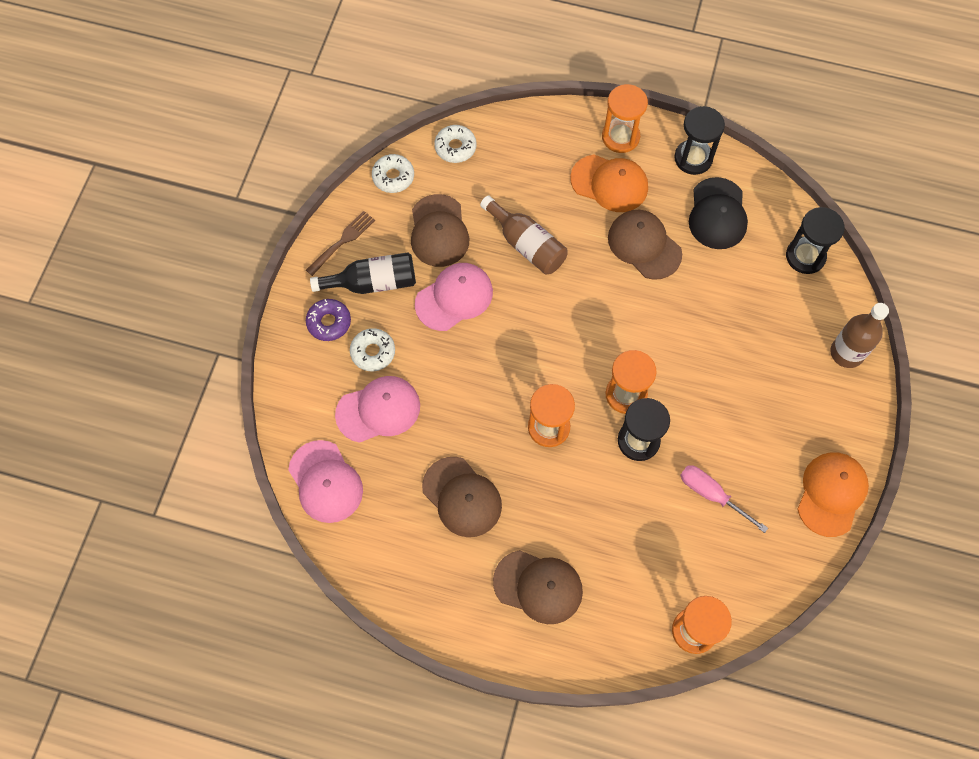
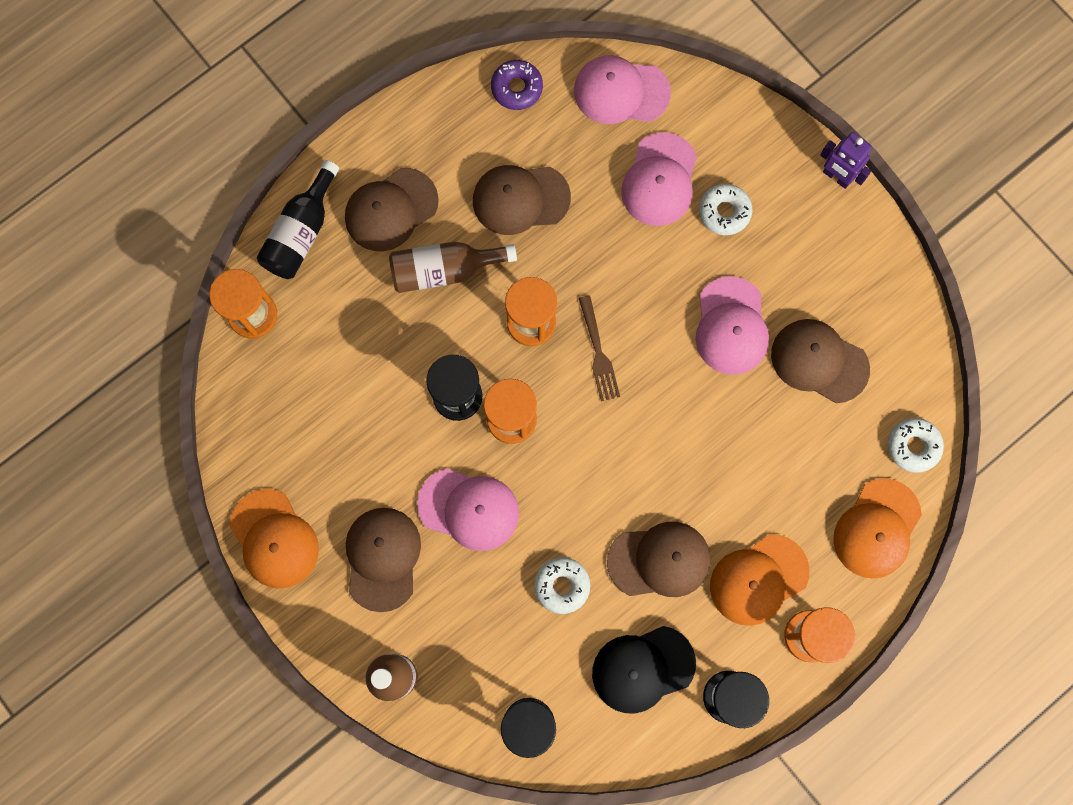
camera: 125 degrees right, 10 degrees up
brown fork [306,211,375,276] -> brown fork moved to [579,296,620,402]
purple donut [306,299,351,341] -> purple donut moved to [491,60,543,110]
black bottle [310,252,416,294] -> black bottle moved to [257,160,339,279]
white donut [372,154,414,193] -> white donut moved to [534,557,590,614]
brown bottle [480,195,568,274] -> brown bottle moved to [389,242,517,293]
pink screwdriver [680,465,768,533] -> none
black cap [689,177,748,249] -> black cap turned 60 degrees counterclockwise [592,626,696,713]
none -> brown cap [346,508,421,612]
none -> pink cap [417,468,519,551]
none -> purple robot [820,132,872,189]
none -> orange cap [833,478,922,579]

